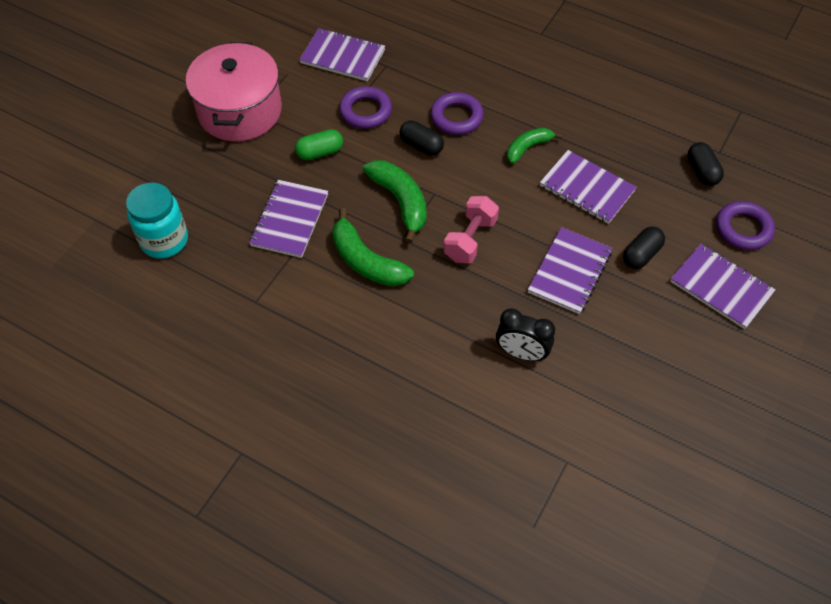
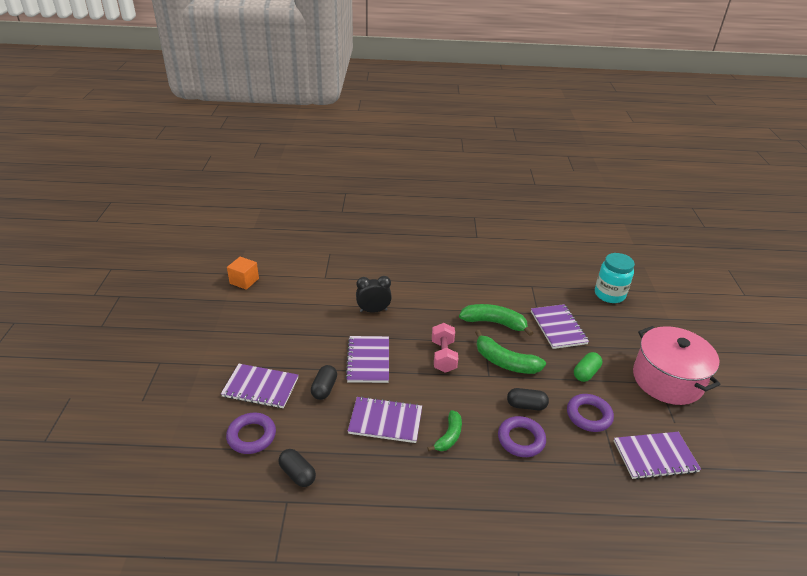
camera: 150 degrees right, 20 degrees down
none -> orange cube [227,257,259,290]

